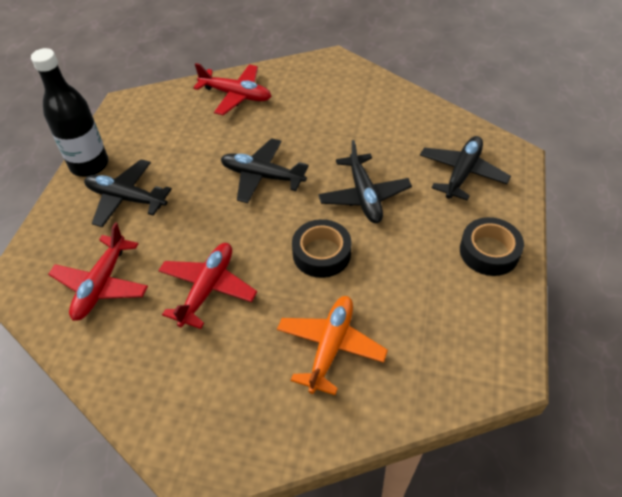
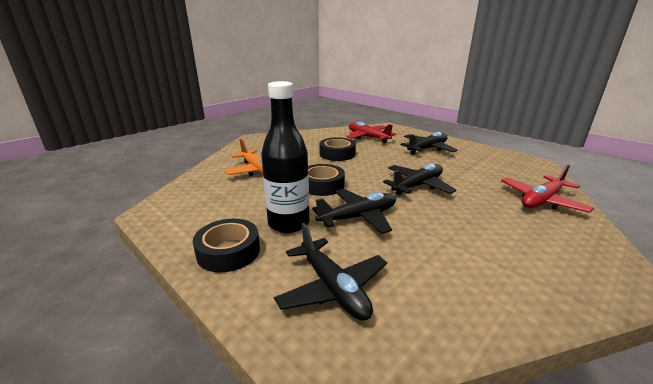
camera: 120 degrees right, 25 degrees down
black bottle [31,48,108,177] -> black bottle moved to [261,81,309,233]
red plane [158,243,257,329] -> black tape [319,137,356,161]
black plane [318,140,412,223] -> black plane turned 135 degrees clockwise [312,189,396,234]

